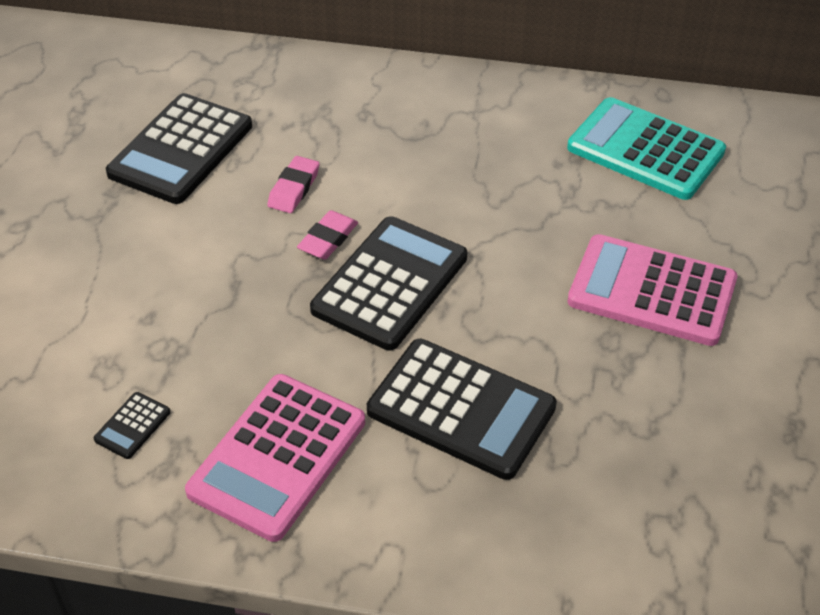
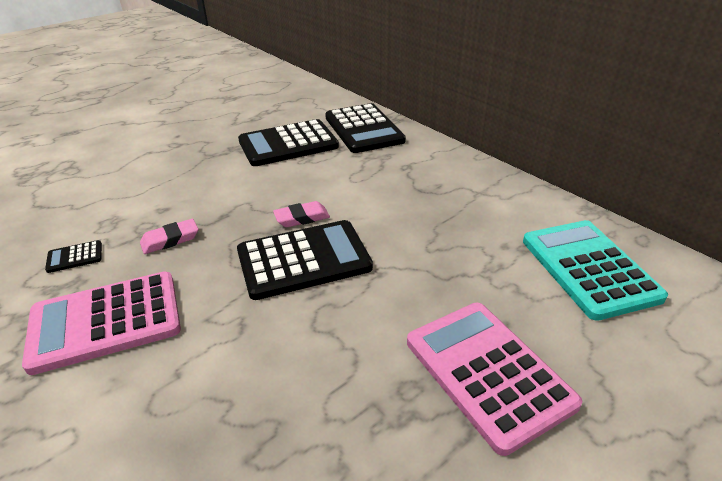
camera: 40 degrees right, 10 degrees down
pink eraser [267,156,319,213] -> pink eraser moved to [140,219,199,254]
black calculator [367,339,557,480] -> black calculator moved to [325,103,406,153]

